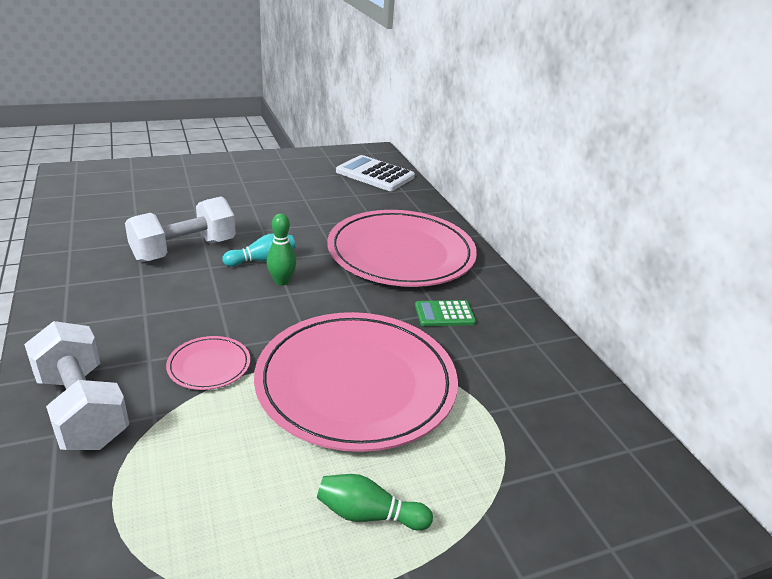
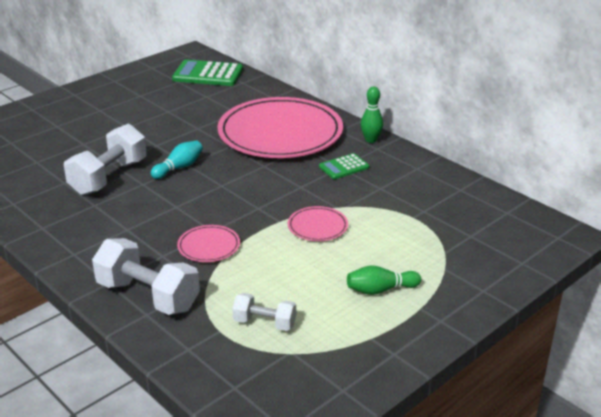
camera: 20 degrees left, 0 degrees up
pink plate [254,312,458,452] -> pink plate [288,206,348,241], size x0.41
green bowling pin [267,213,296,286] -> green bowling pin moved to [361,86,383,143]
white calculator [336,155,415,191] -> green calculator [172,60,243,86]
none -> white dumbbell [232,293,296,331]

